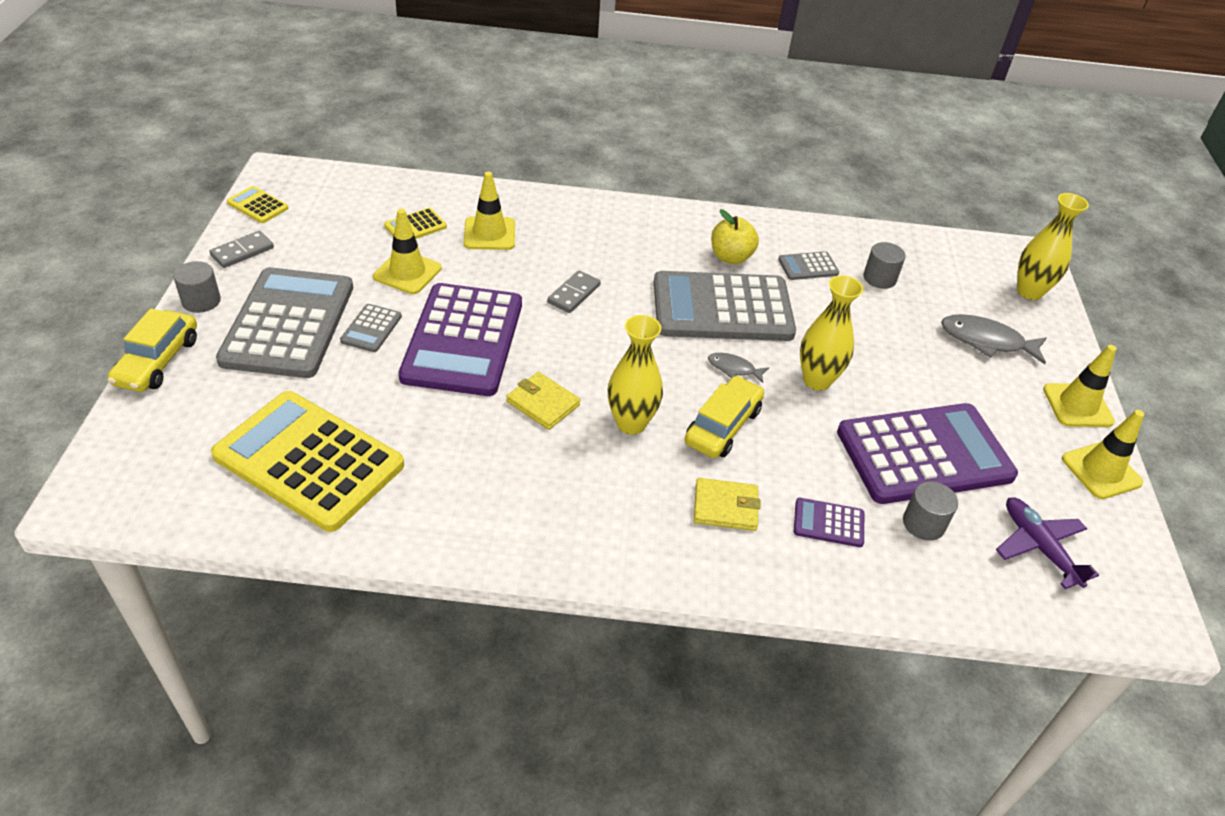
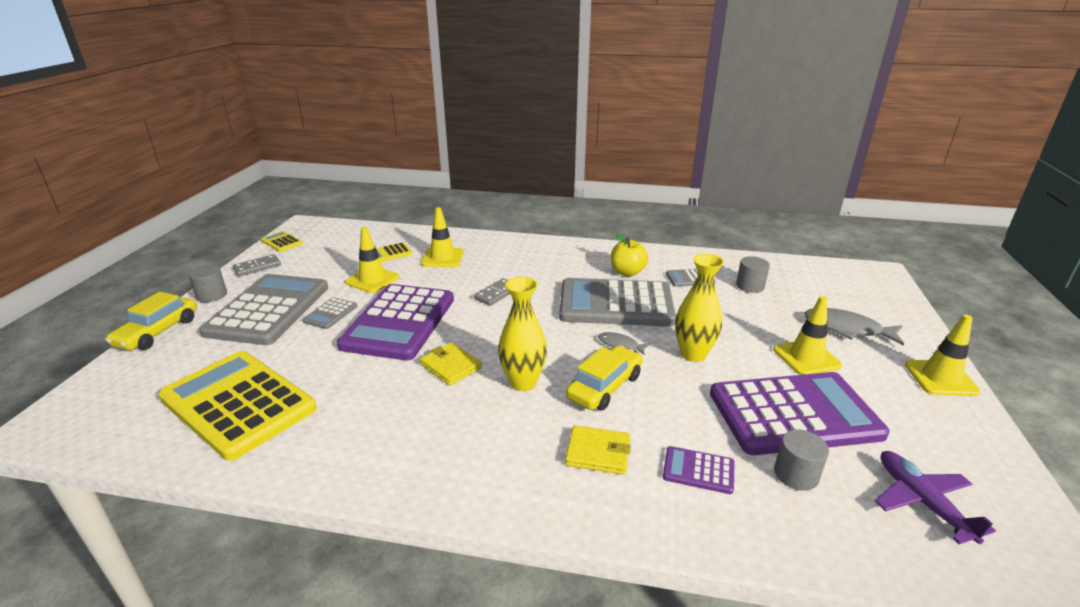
camera: 10 degrees right, 15 degrees down
yellow vase [1017,193,1089,300] -> none
yellow traffic cone [1062,410,1144,499] -> yellow traffic cone moved to [773,296,842,375]

